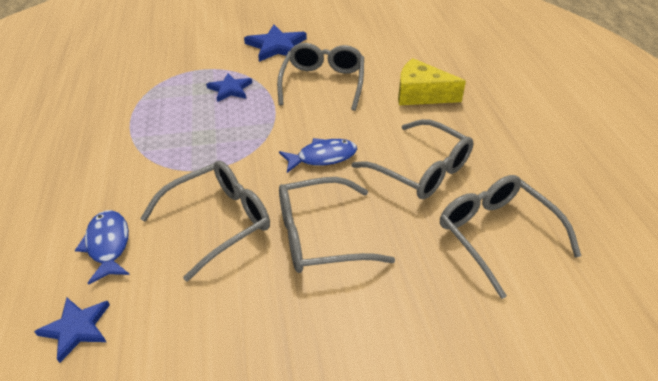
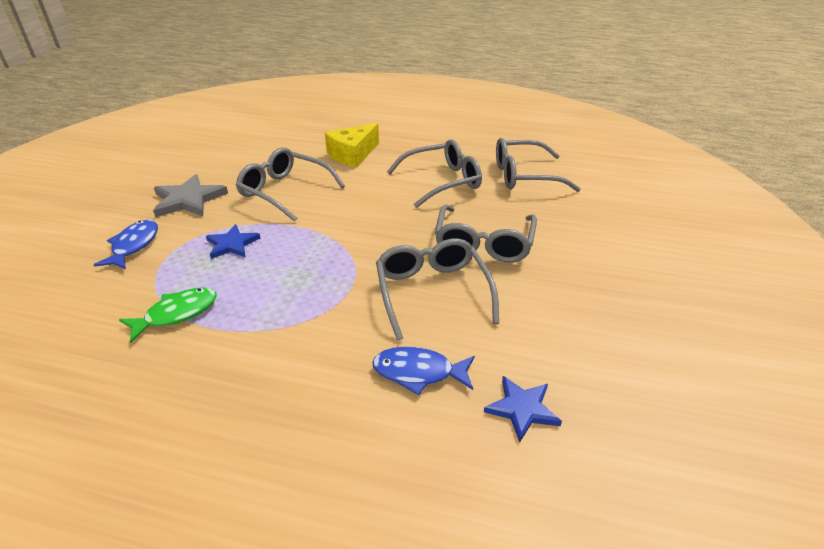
camera: 65 degrees left, 5 degrees down
blue star [244,25,307,62] -> grey star [153,174,228,217]
blue fish [279,138,357,173] -> blue fish moved to [94,220,158,269]
none -> green fish [119,287,217,343]

